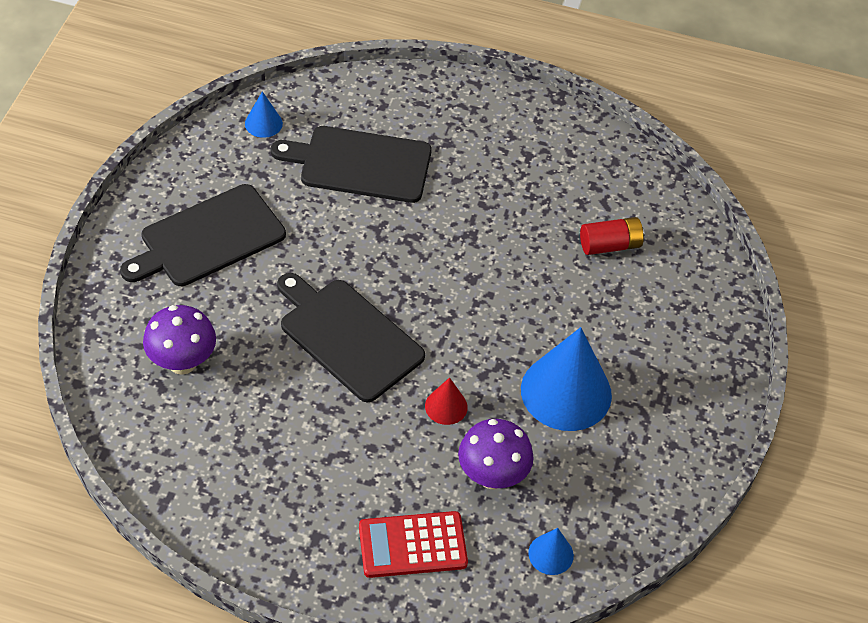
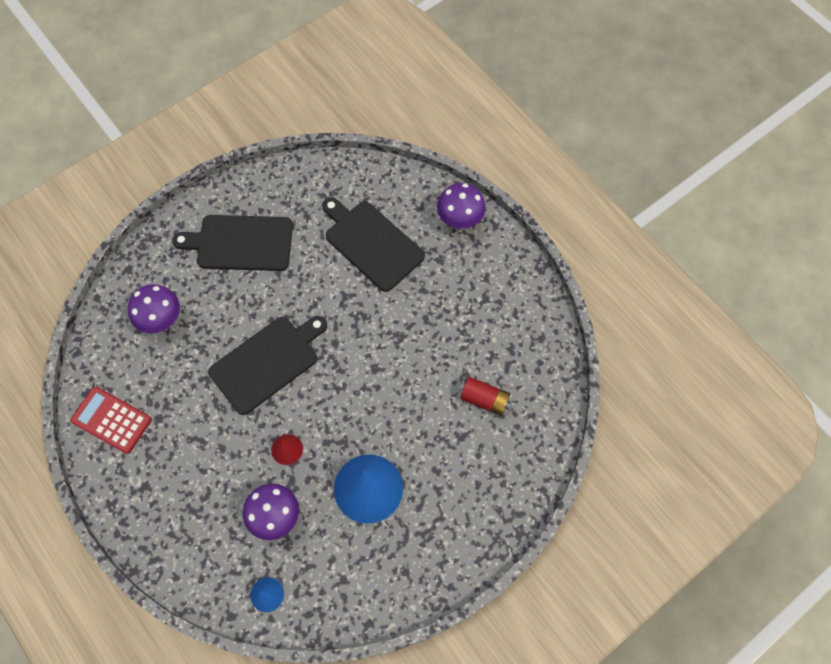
camera: 40 degrees right, 15 degrees up
blue cone [245,91,283,138] -> none
black cutting board [277,273,425,402] -> black cutting board turned 60 degrees clockwise [208,316,327,415]
red calculator [359,511,468,578] -> red calculator moved to [70,387,152,454]
none -> purple mushroom [437,183,486,229]

